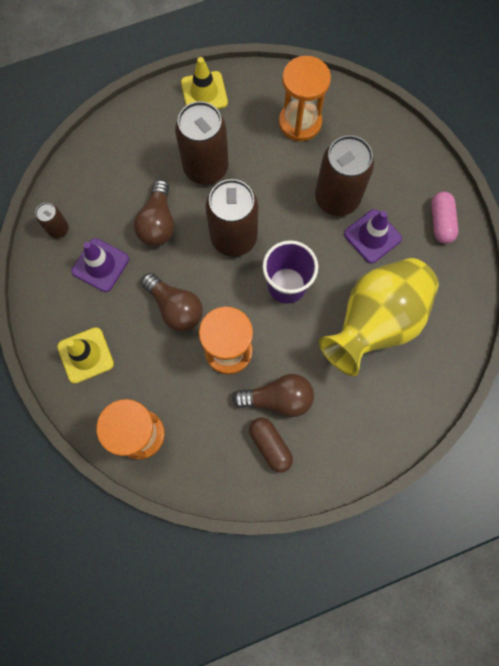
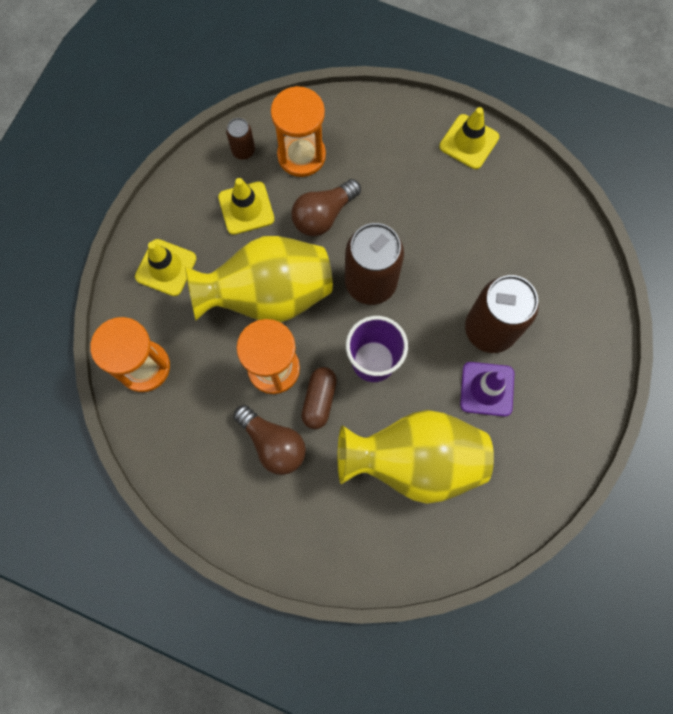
camera: 45 degrees right, 0 degrees up
purple traffic cone [72,238,129,292] -> yellow traffic cone [218,178,274,235]
brown light bulb [141,273,203,331] -> yellow vase [185,236,333,322]
brown can [175,101,229,185] -> none
brown capsule [249,417,293,473] -> brown capsule moved to [301,367,337,429]
orange hourglass [279,56,331,141] -> orange hourglass moved to [271,86,326,177]
pink capsule [431,192,459,244] -> none

